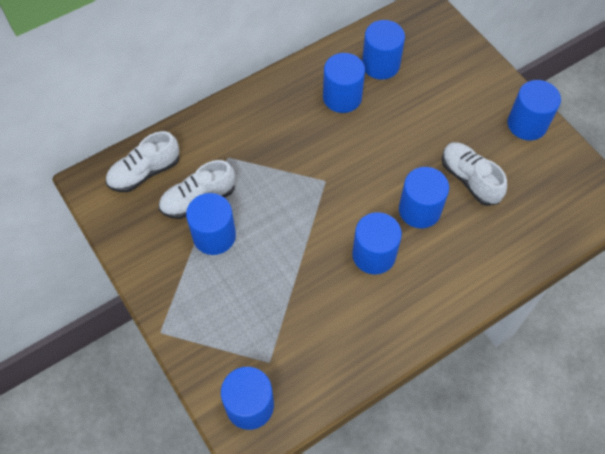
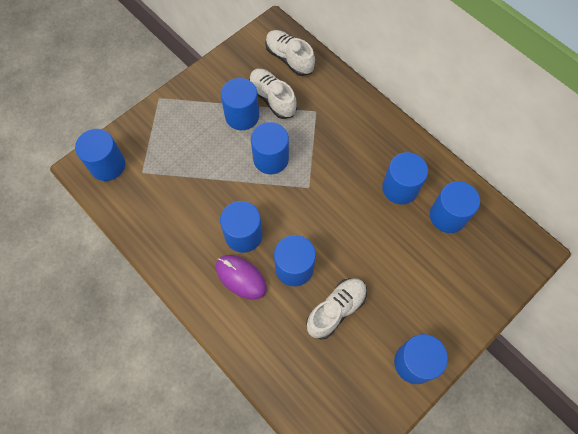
camera: 80 degrees right, 5 degrees up
none -> purple mouse [216,255,267,300]
none -> blue cylinder [251,122,289,174]

